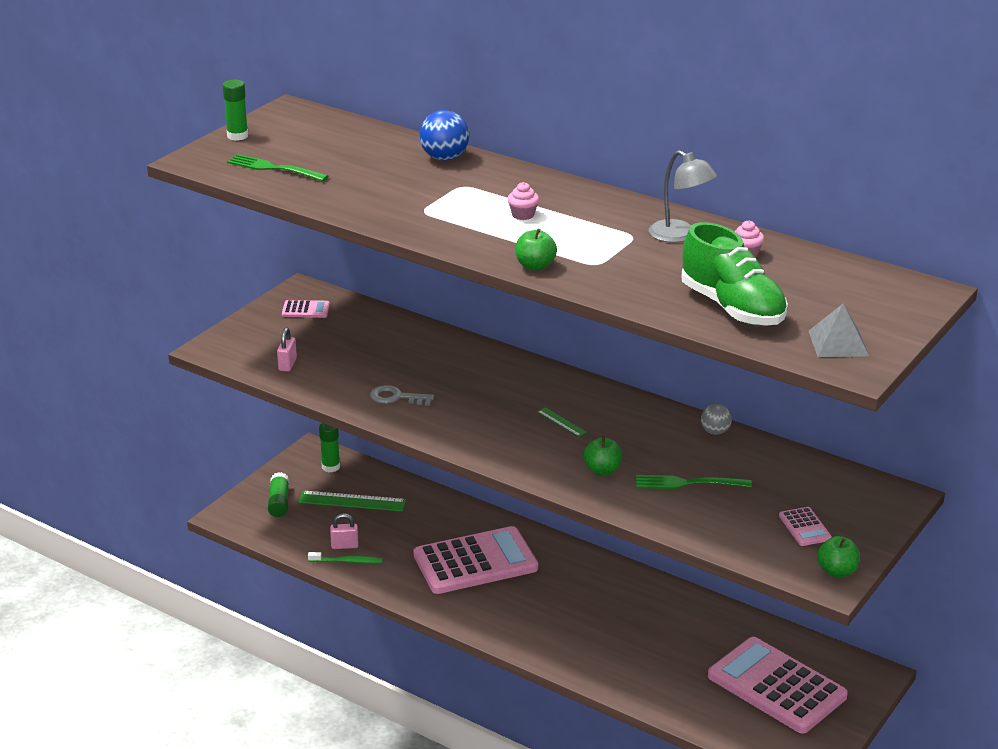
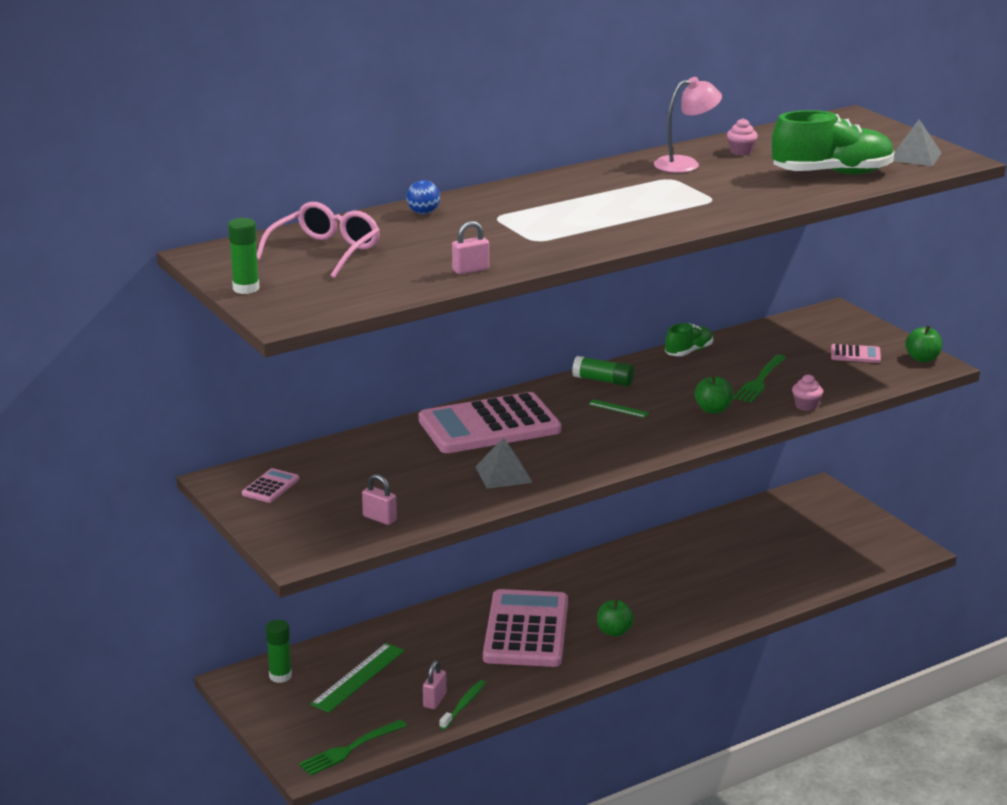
camera: 65 degrees left, 5 degrees down
green fork [227,154,328,181] -> green fork moved to [299,719,407,776]
green glue stick [268,472,289,517] -> green glue stick moved to [572,356,634,386]
grey key [370,385,434,406] -> grey pyramid [475,438,533,489]
blue ball [419,110,469,161] -> blue ball [406,180,440,214], size x0.61
pink cupcake [507,182,539,220] -> pink cupcake moved to [792,374,823,411]
green apple [515,228,557,271] -> green apple moved to [597,599,634,637]
green ruler [537,407,587,437] -> green ruler turned 45 degrees clockwise [588,399,649,418]
grey lamp [649,150,717,243] -> pink lamp [654,77,722,173]
grey ball [701,404,732,435] -> green shoe [665,323,713,356]
pink calculator [708,637,848,734] -> pink calculator moved to [419,392,561,453]
none -> pink glasses [257,202,380,278]
none -> pink padlock [452,221,489,274]

